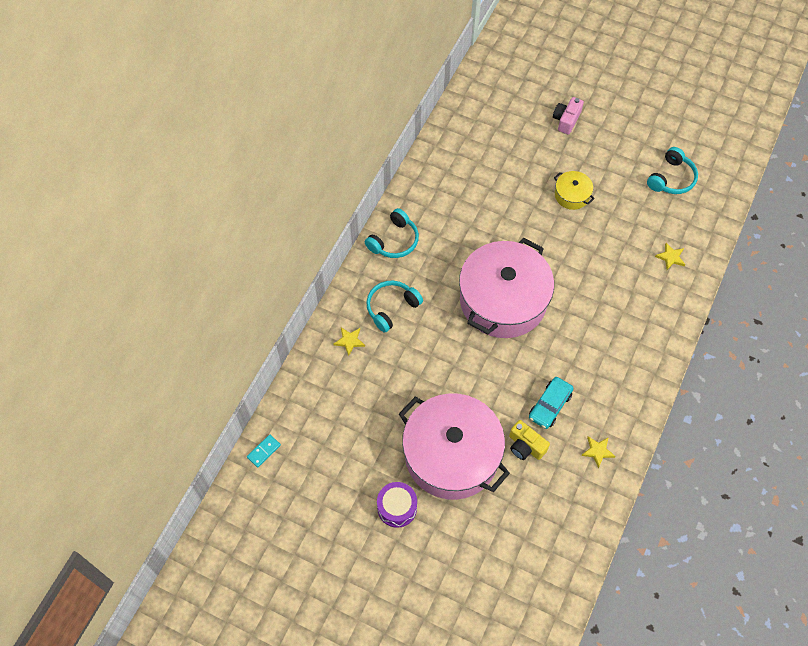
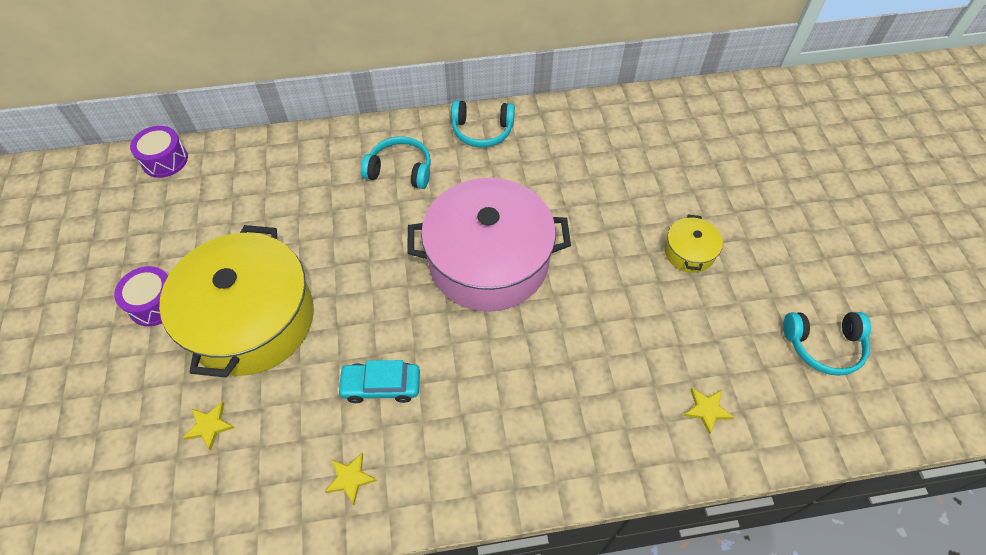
camera: 55 degrees right, 5 degrees down
turquoise domino [247,435,281,467] -> purple drum [130,126,188,178]
yellow star [333,328,365,356] -> yellow star moved to [183,402,235,451]
pink pot [399,393,510,500] -> yellow pot [159,225,314,378]
yellow camera [509,420,550,460] -> none
pink camera [553,97,584,135] -> none

